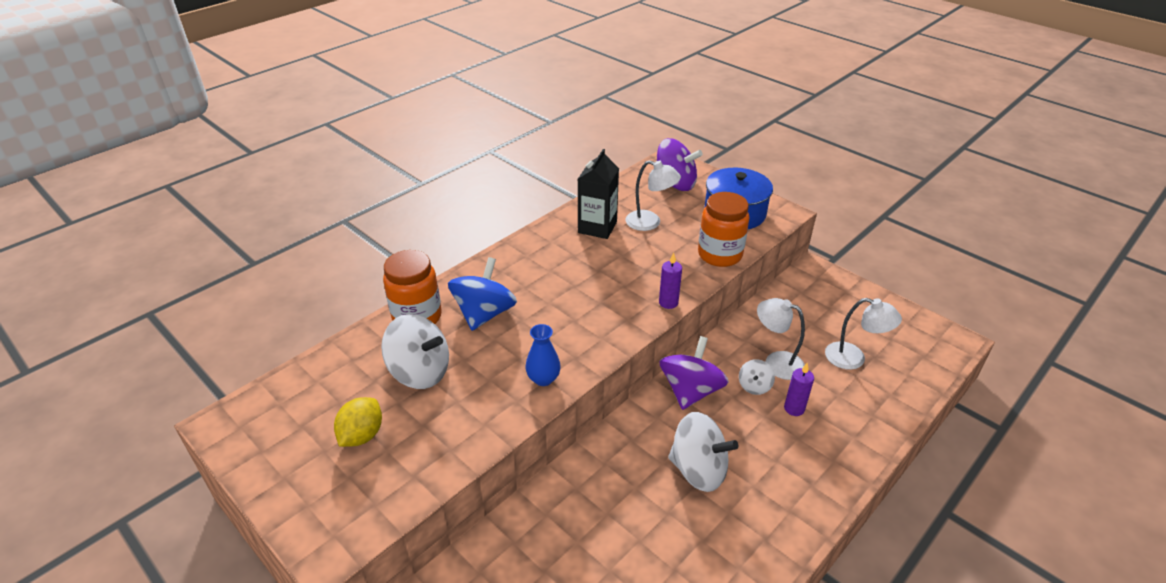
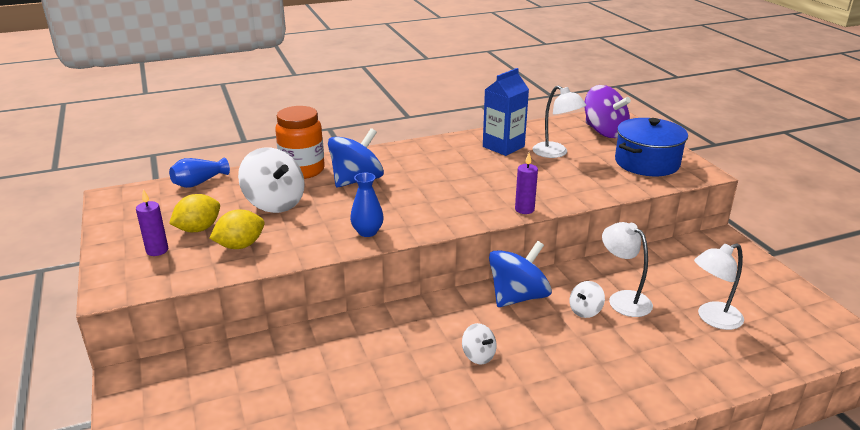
camera: 25 degrees right, 10 degrees down
black carton [578,149,619,239] -> blue carton [483,68,529,156]
purple spinning top [659,336,729,410] -> blue spinning top [489,241,552,307]
white spinning top [668,412,738,492] -> white spinning top [462,323,496,365], size x0.50
orange jar [698,192,749,267] -> none
purple candle [784,363,814,416] -> purple candle moved to [136,189,168,256]
white lamp [825,298,902,370] -> white lamp turned 105 degrees clockwise [694,243,744,330]
none -> blue vase [169,157,230,188]
none -> yellow lemon [210,209,265,249]

